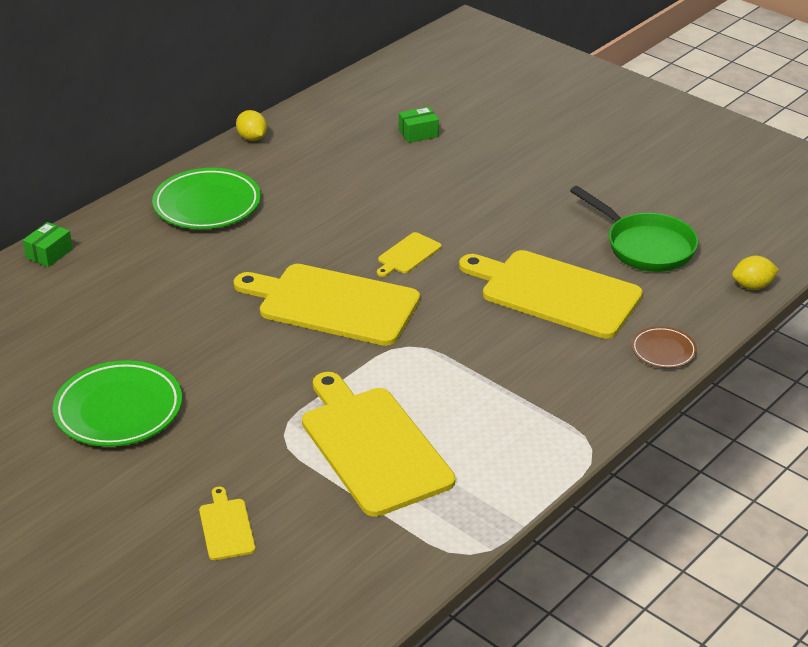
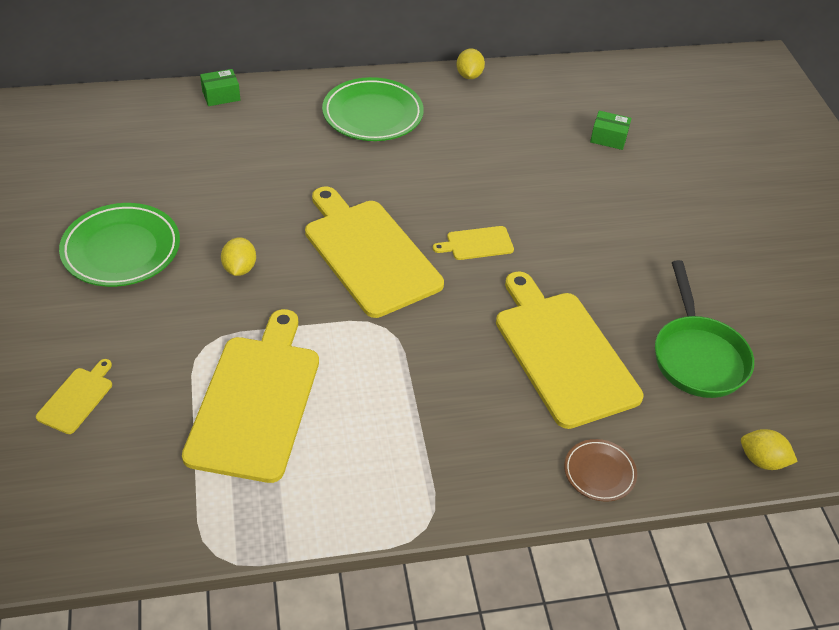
camera: 35 degrees right, 10 degrees up
none -> yellow lemon [221,237,256,276]

